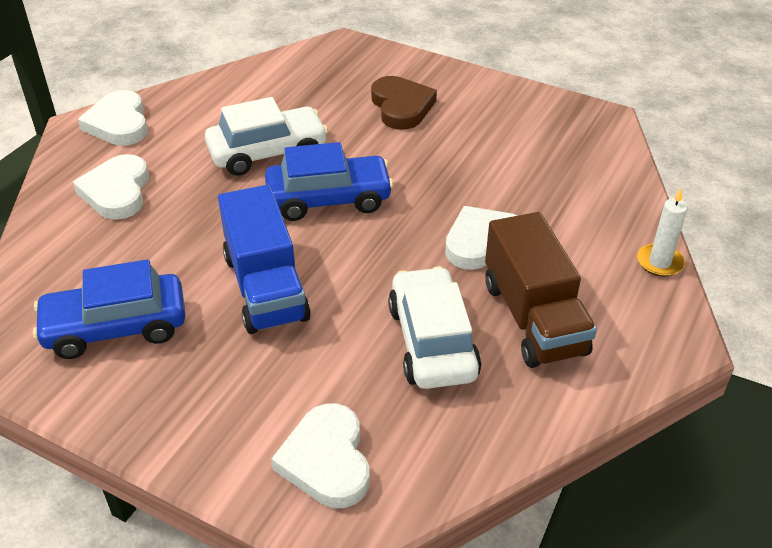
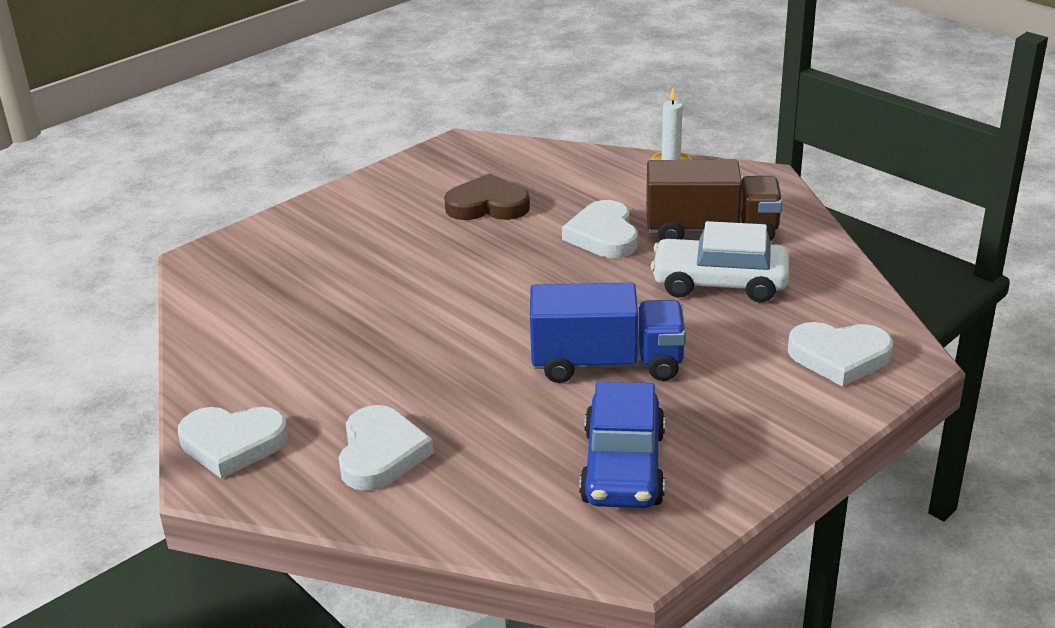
camera: 70 degrees left, 10 degrees down
white heart [73,154,149,220] -> white heart turned 105 degrees counterclockwise [339,405,434,491]
white car [205,97,328,176] -> none
blue car [265,142,394,221] -> none
brown heart [371,76,437,130] -> brown heart moved to [444,173,530,220]

